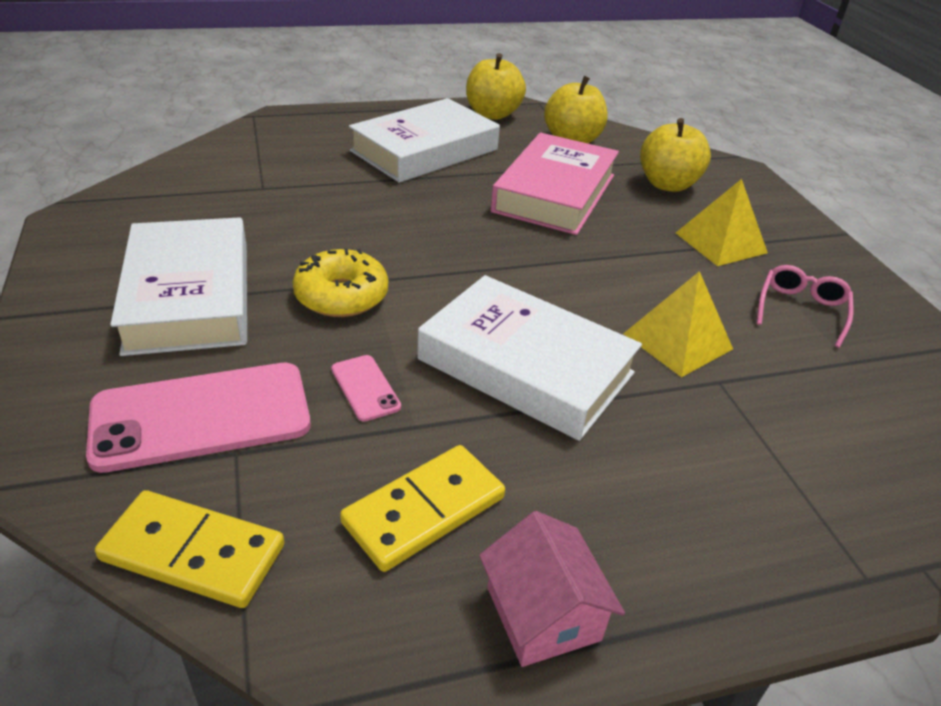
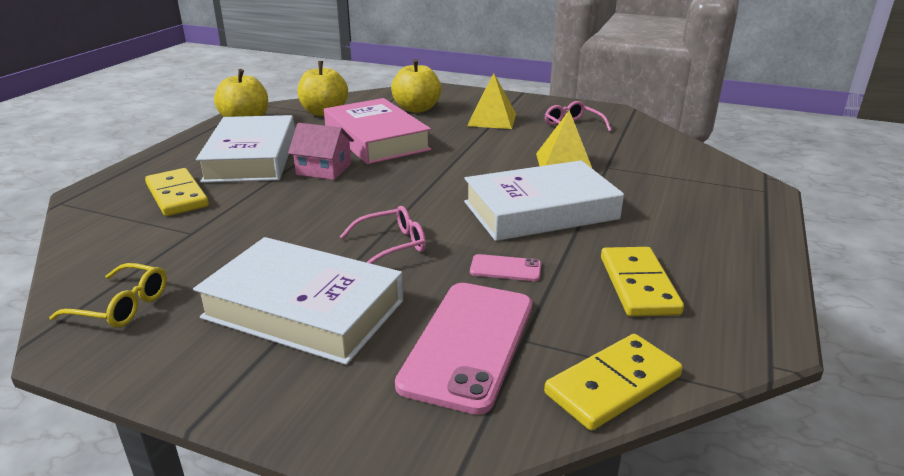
camera: 50 degrees left, 10 degrees down
yellow donut [292,249,388,317] -> pink glasses [340,206,426,264]
pink house [479,511,625,667] -> pink house moved to [288,123,354,180]
none -> yellow glasses [49,263,167,328]
none -> yellow domino [145,168,209,216]

